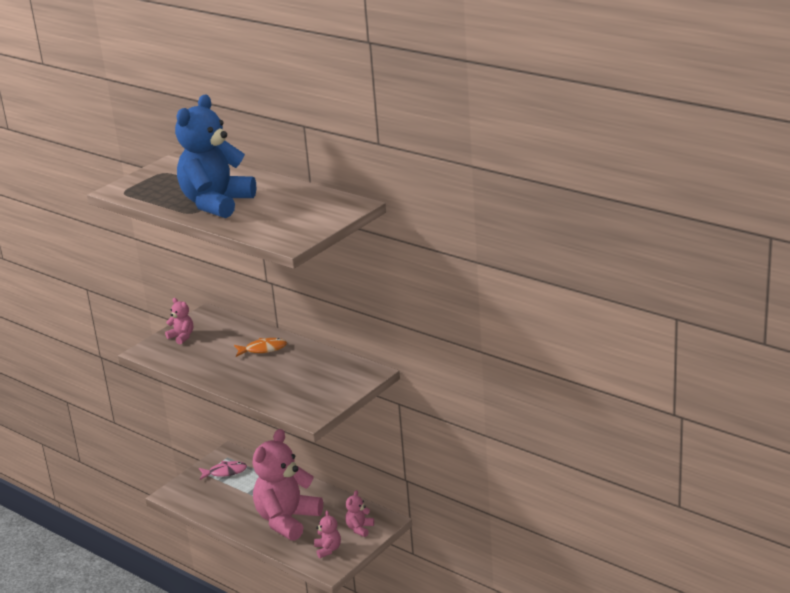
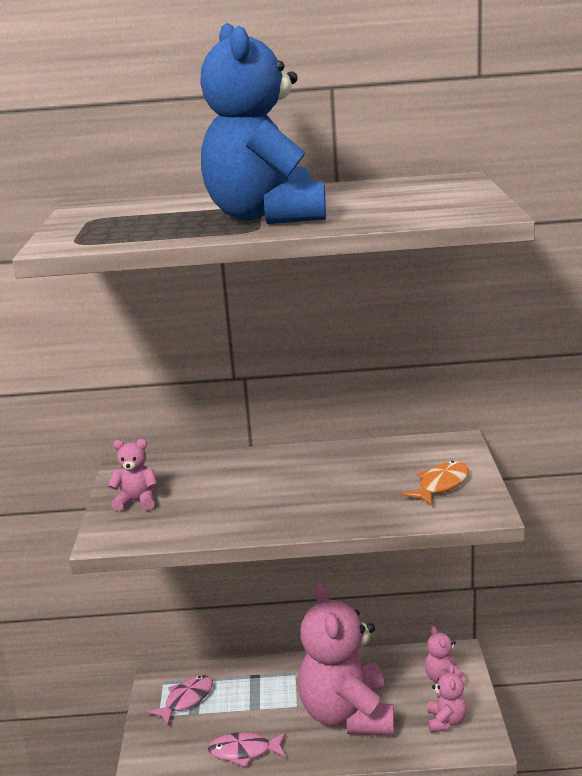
camera: 40 degrees left, 5 degrees down
orange fish [234,338,287,357] -> orange fish moved to [402,461,469,506]
pink teddy bear [314,510,341,558] -> pink teddy bear turned 60 degrees clockwise [427,665,467,733]
none -> pink fish [208,732,286,767]

